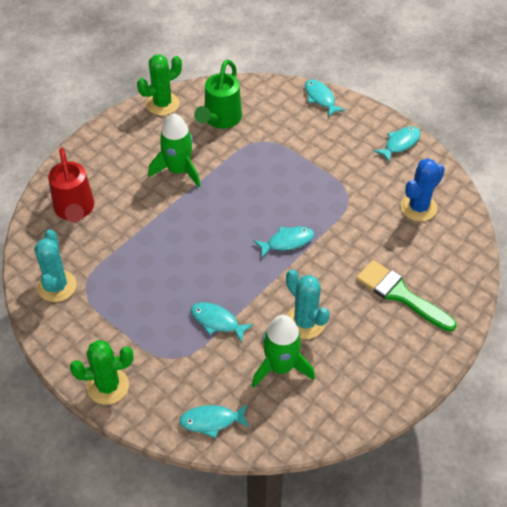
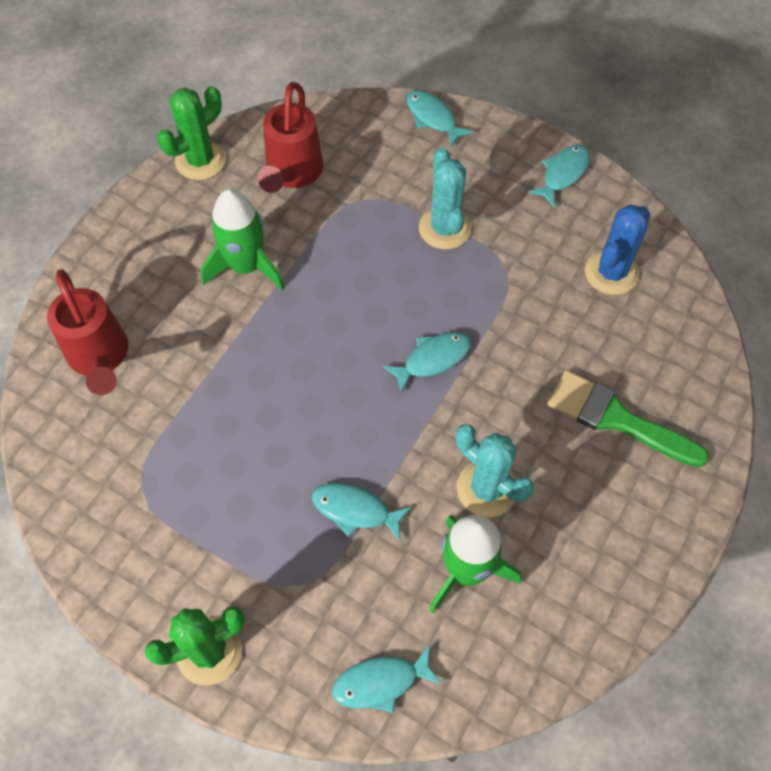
camera: 10 degrees left, 10 degrees up
turquoise cactus [34,229,77,302] -> turquoise cactus moved to [419,147,472,250]
green watering can [194,60,242,129] -> red watering can [258,82,323,193]

